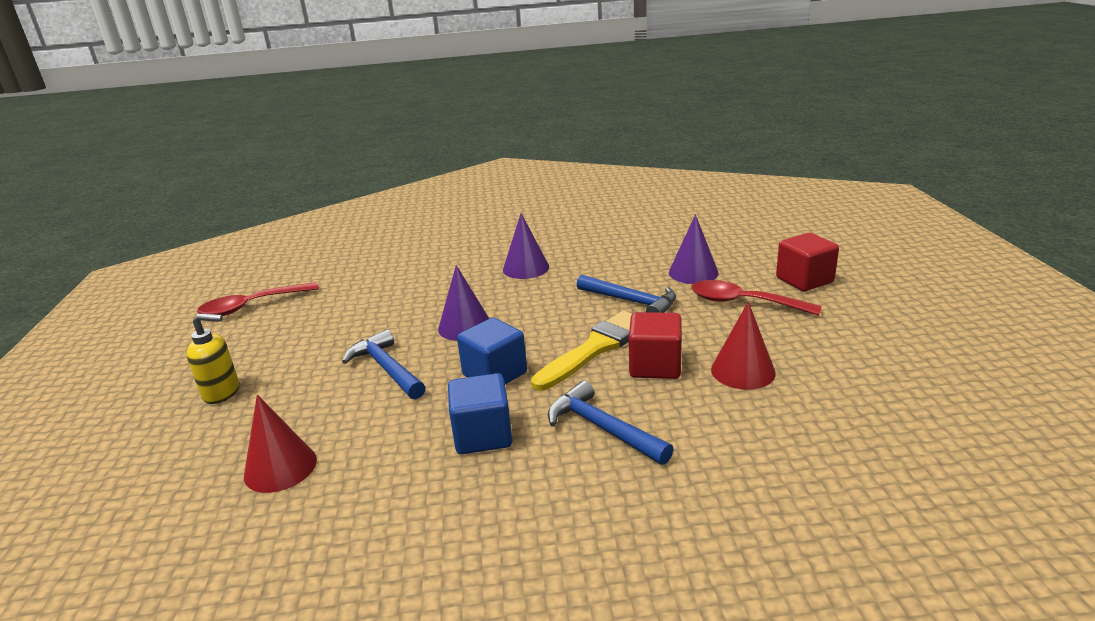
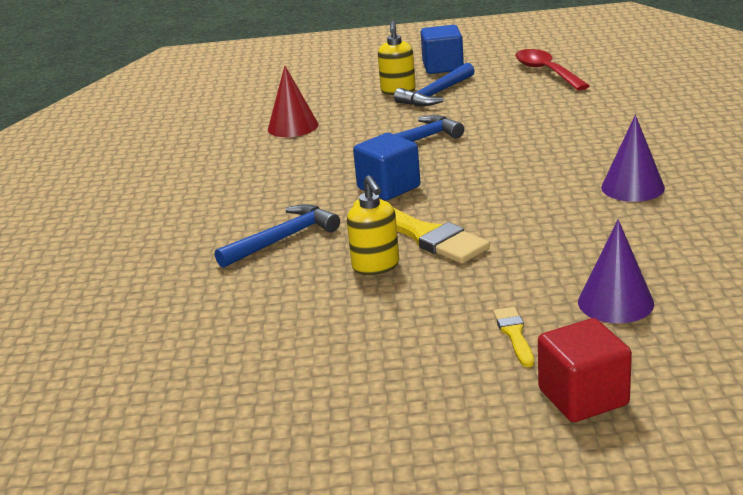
camera: 95 degrees right, 0 degrees up
purple cone [438,265,489,341] -> none
blue cube [448,373,513,454] -> blue cube moved to [421,25,464,74]
blue hammer [577,275,676,313] -> blue hammer moved to [394,63,475,106]
red cube [629,312,682,379] -> yellow soap dispenser [347,176,399,275]
red spoon [691,280,822,316] -> yellow brush [493,307,534,367]
red cone [711,302,776,390] -> none

